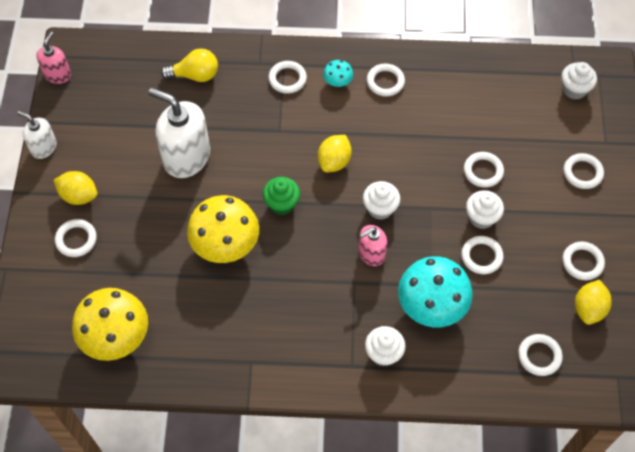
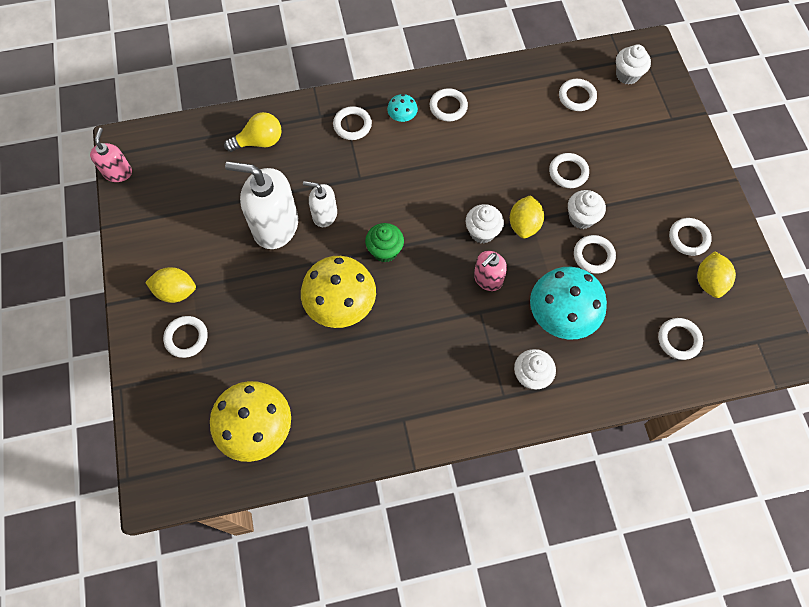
camera: 15 degrees left, 5 degrees up
white soap dispenser [17,111,57,159] -> white soap dispenser moved to [303,181,337,227]
yellow lemon [318,135,352,172] -> yellow lemon moved to [510,195,544,238]
white ring [563,153,604,189] -> white ring moved to [559,79,597,111]

